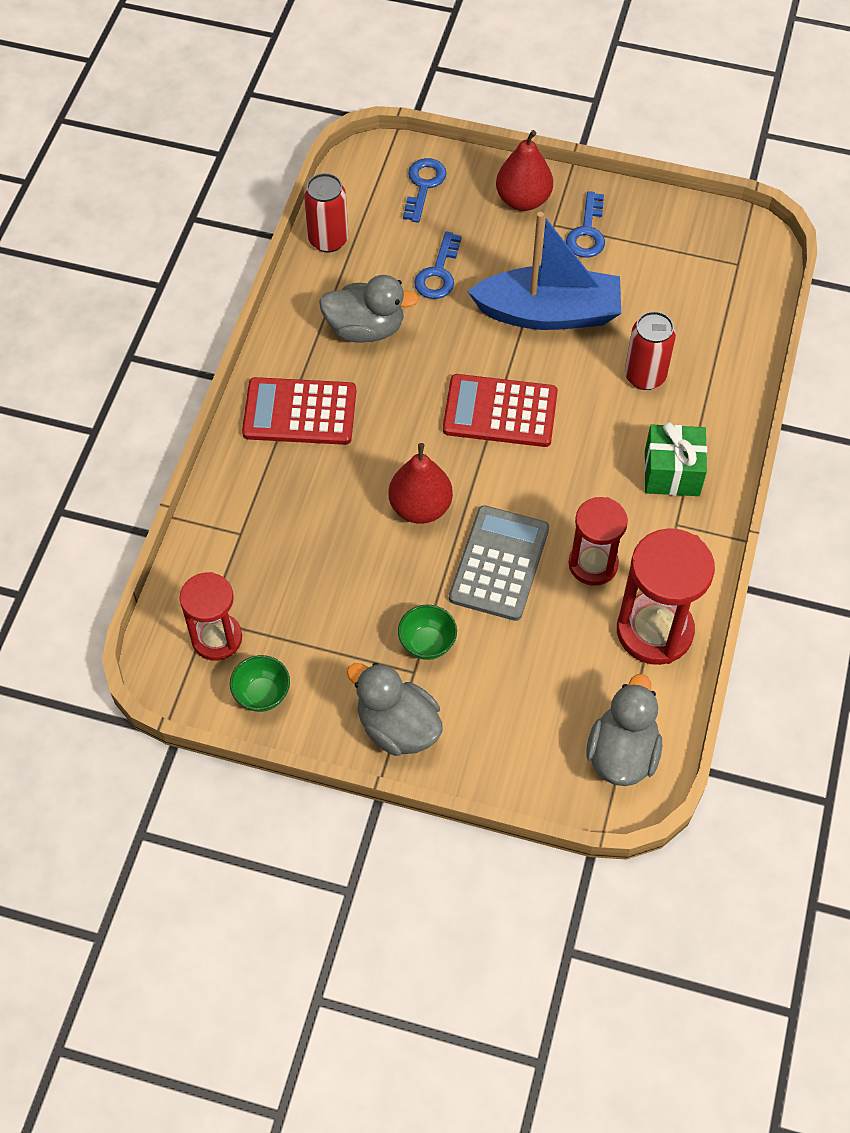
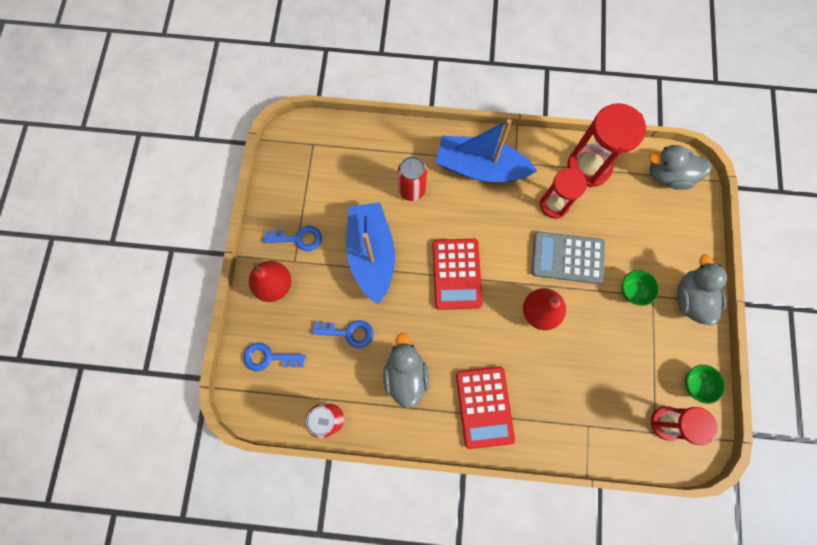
camera: 100 degrees left, 15 degrees up
grey duck [347,663,443,756] -> grey duck turned 150 degrees clockwise [677,254,727,325]
green gift [644,422,707,496] -> blue boat [436,119,537,183]

